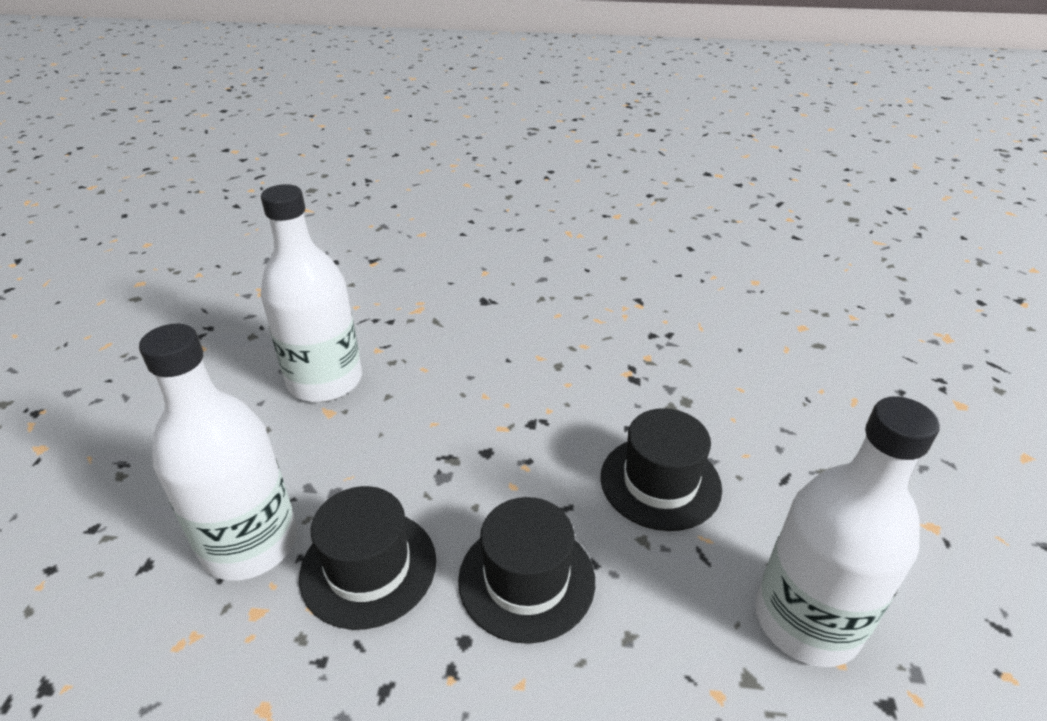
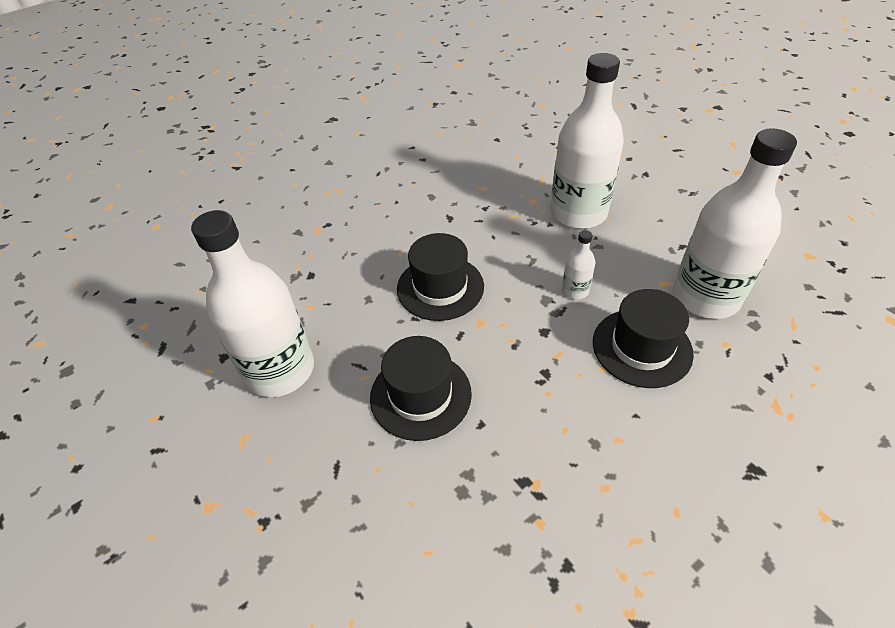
camera: 140 degrees right, 10 degrees up
black hat [299,486,436,630] -> black hat moved to [593,289,694,388]
none -> white bottle [562,230,595,299]

